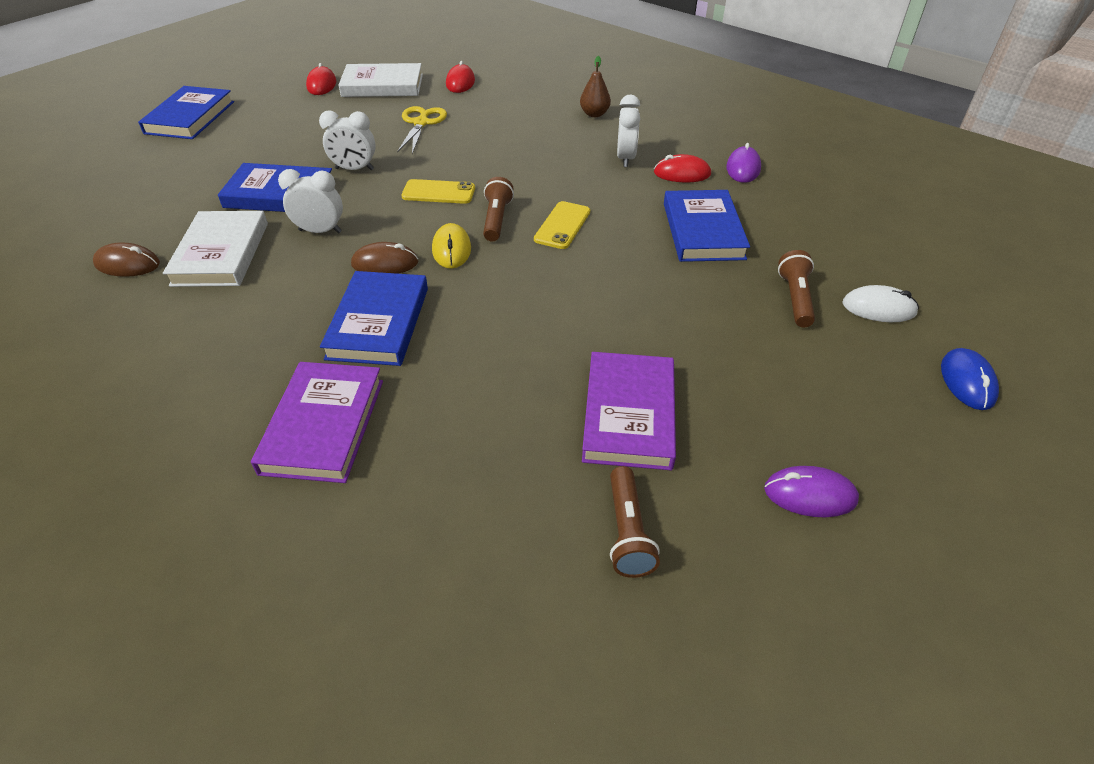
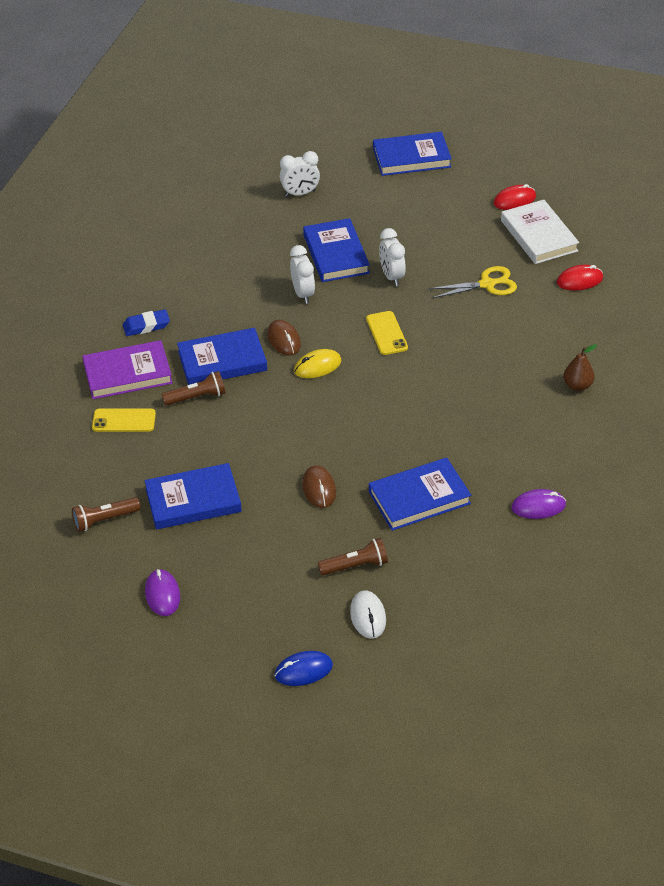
camera: 70 degrees right, 0 degrees up
brown mouse [93,242,160,277] -> brown mouse moved to [302,465,336,508]
white book [163,211,268,287] -> none
brown flashlight [483,177,514,241] -> brown flashlight moved to [162,371,226,406]
yellow phone [534,201,590,249] -> yellow phone moved to [92,408,156,432]
purple book [582,352,676,470] -> blue book [144,463,242,529]
white clock [617,95,640,167] -> white clock moved to [280,151,320,197]
red mouse [654,154,711,182] -> none
none -> blue eraser [123,309,170,336]

